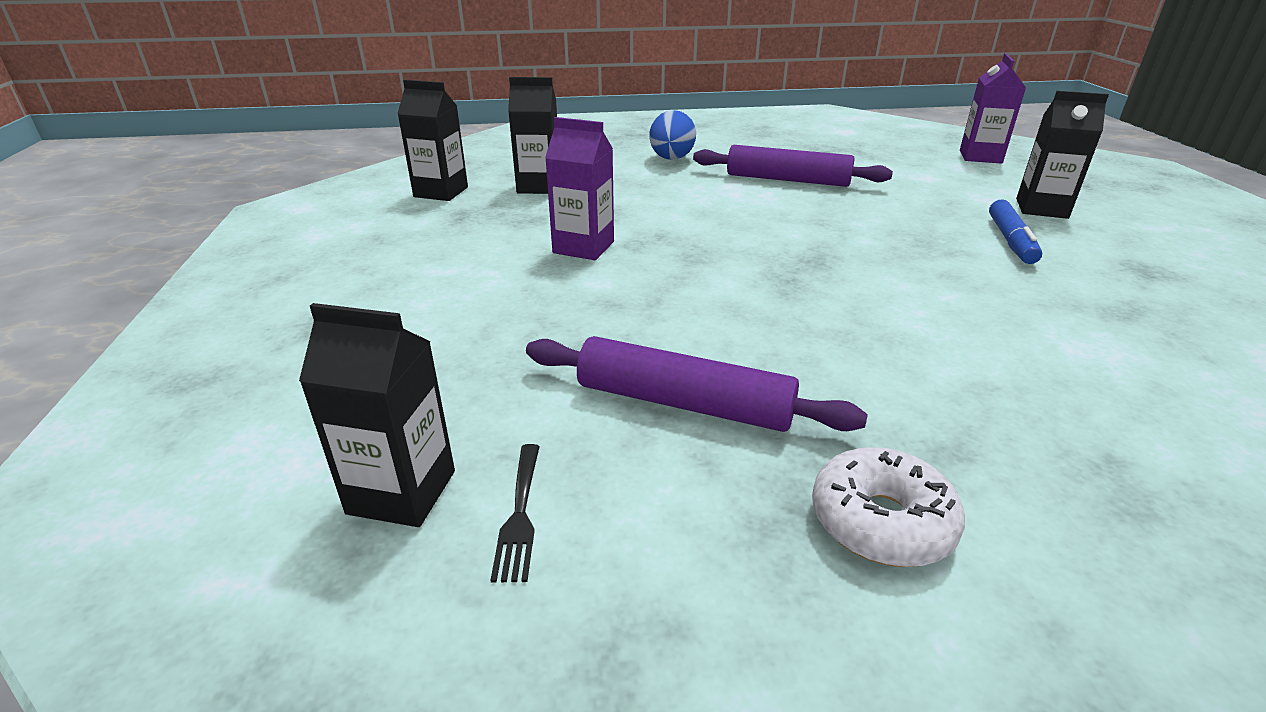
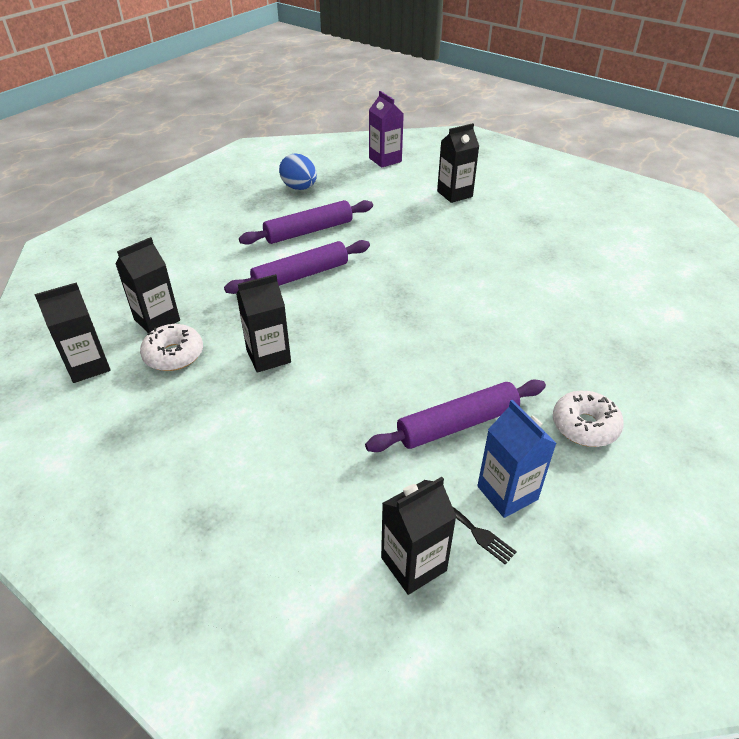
camera: 45 degrees left, 10 degrees up
purple carton [545,117,614,260] -> black carton [236,274,291,373]
blue egg [649,110,696,160] -> blue egg moved to [279,154,317,190]
blue marker [989,199,1042,264] -> none
none -> white donut [140,324,203,371]
none -> purple rolling pin [224,240,370,294]
none -> blue carton [477,399,557,518]

